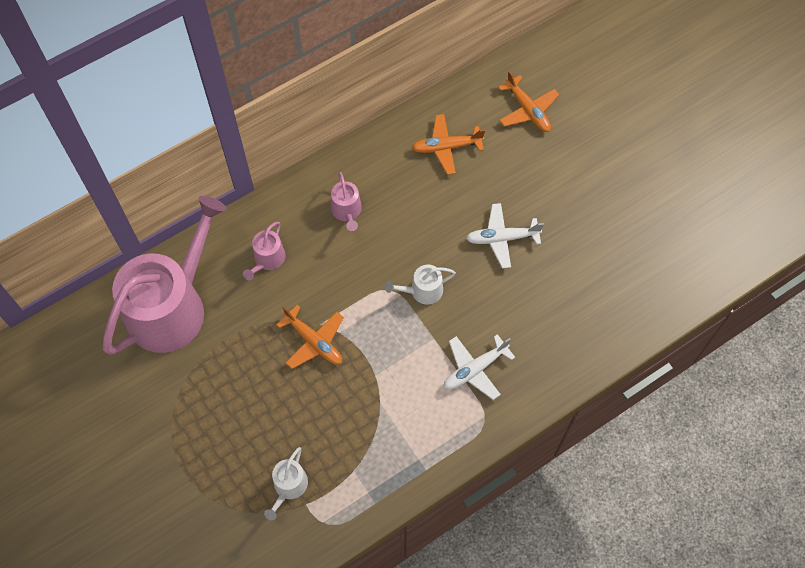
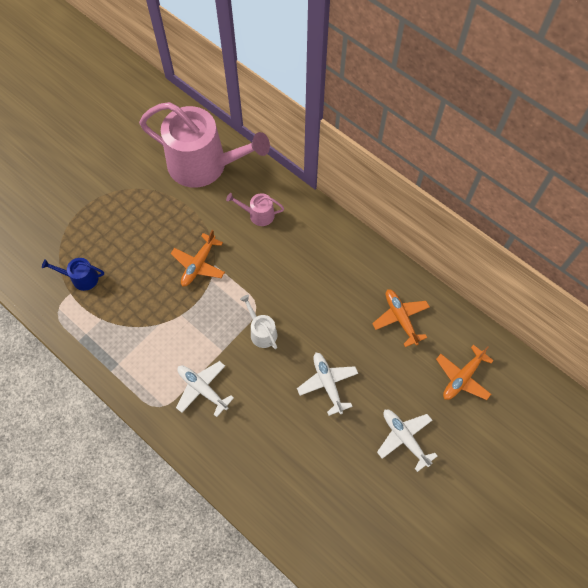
camera: 75 degrees right, 0 degrees up
white watering can [264,447,308,520] -> blue watering can [42,258,104,291]
pink watering can [331,172,362,231] -> none
none -> white plane [377,410,437,472]

